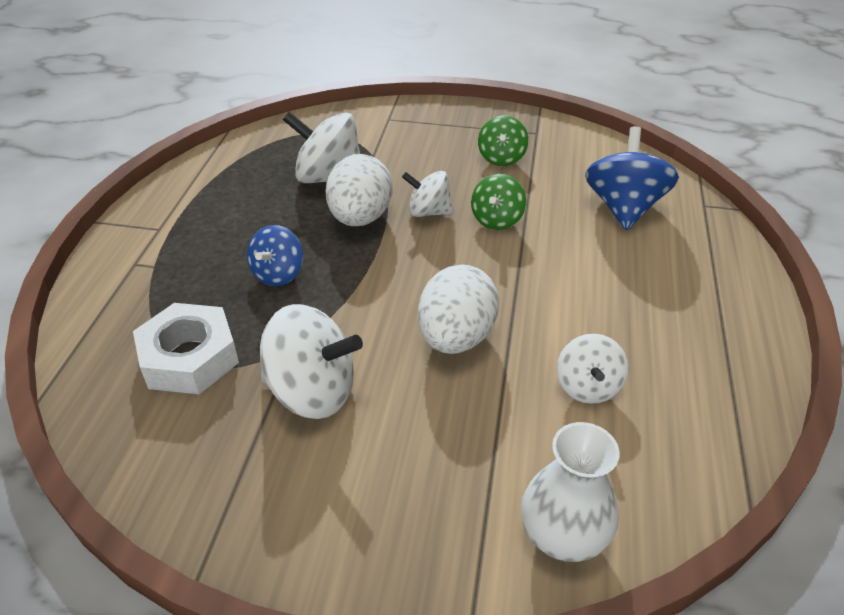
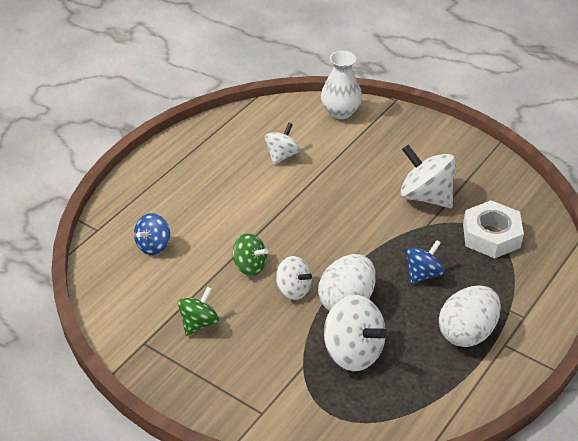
camera: 155 degrees left, 0 degrees up
white egg [418,265,499,354] -> white egg moved to [439,286,501,347]
green spinning top [471,174,526,230] -> green spinning top turned 75 degrees clockwise [233,233,268,276]
blue spinning top [585,126,679,231] -> blue spinning top [134,213,170,255], size x0.61

